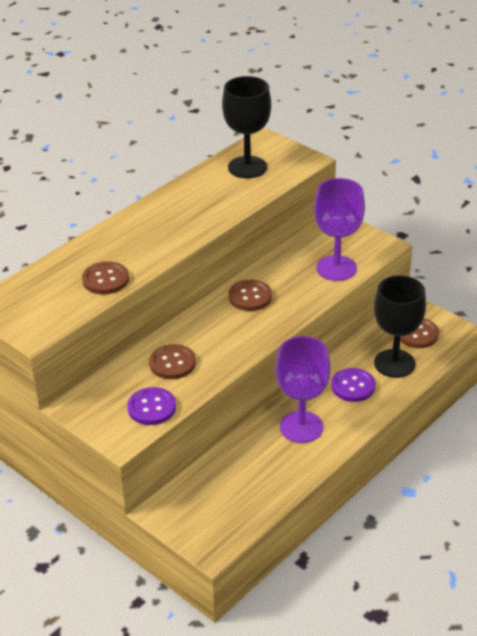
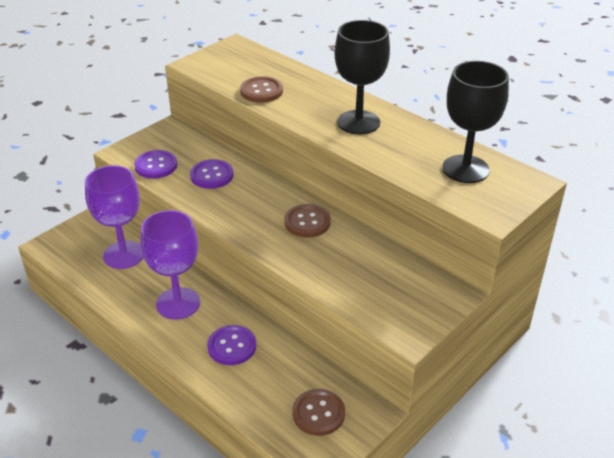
camera: 90 degrees right, 0 degrees up
brown button [149,344,196,379] -> purple button [190,159,234,189]
purple goblet [314,178,365,281] -> purple goblet moved to [85,165,144,269]
black goblet [374,275,426,378] -> black goblet moved to [335,20,390,134]

